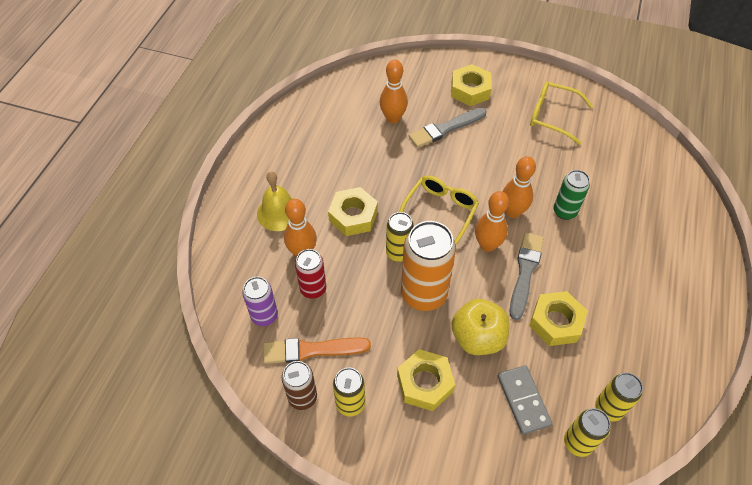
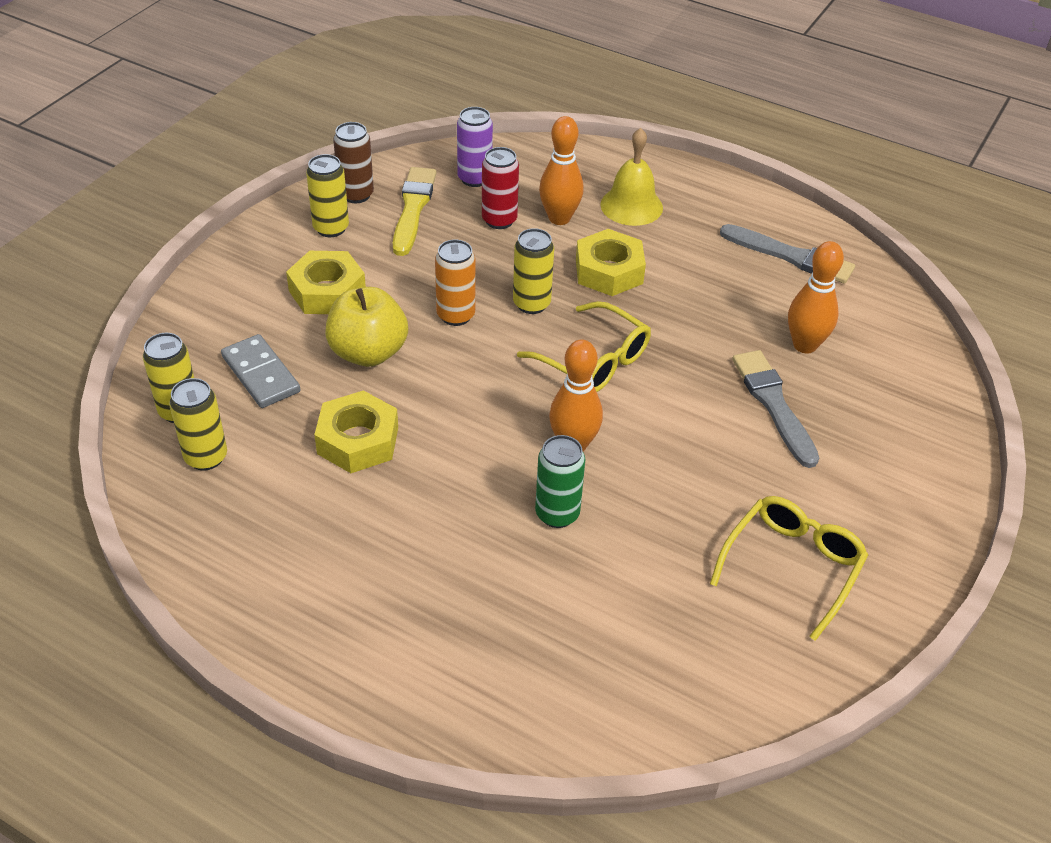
camera: 100 degrees right, 10 degrees down
orange brush [263,338,371,364] -> yellow brush [393,167,437,256]
orange can [401,221,456,311] -> orange can [435,240,475,326], size x0.58
yellow nut [451,64,492,106] -> none
orange bowling pin [475,191,509,252] -> none
grey domino [497,365,552,435] -> grey domino turned 60 degrees clockwise [221,334,301,408]
grey brush [510,232,544,320] -> grey brush moved to [720,224,855,284]

